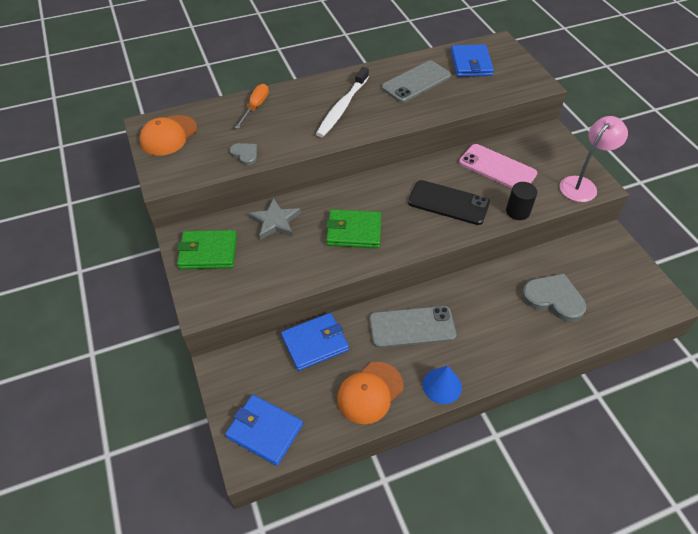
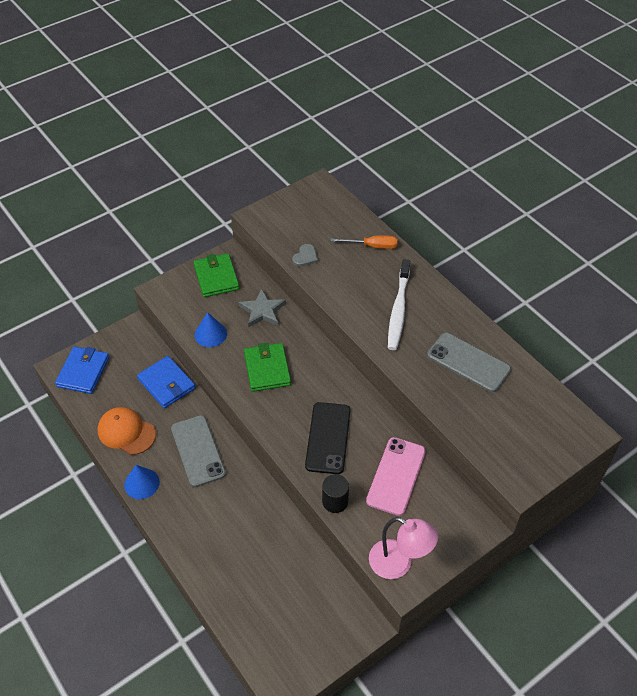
camera: 75 degrees right, 0 degrees up
orange cap [139,115,197,156] -> none
white toothbrush [316,67,369,137] -> white toothbrush turned 90 degrees counterclockwise [388,259,410,350]
blue wallet [451,45,494,77] -> none
grey heart [522,273,586,322] -> none
none -> blue cone [195,312,227,347]

